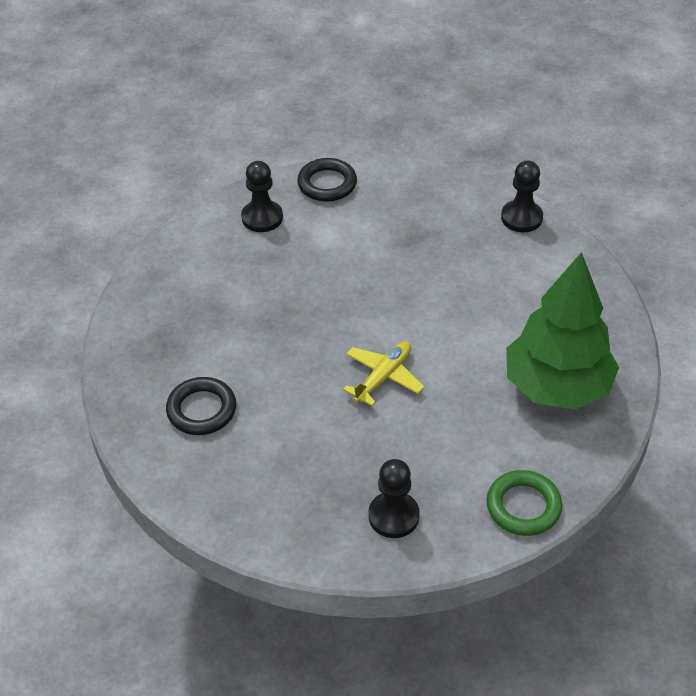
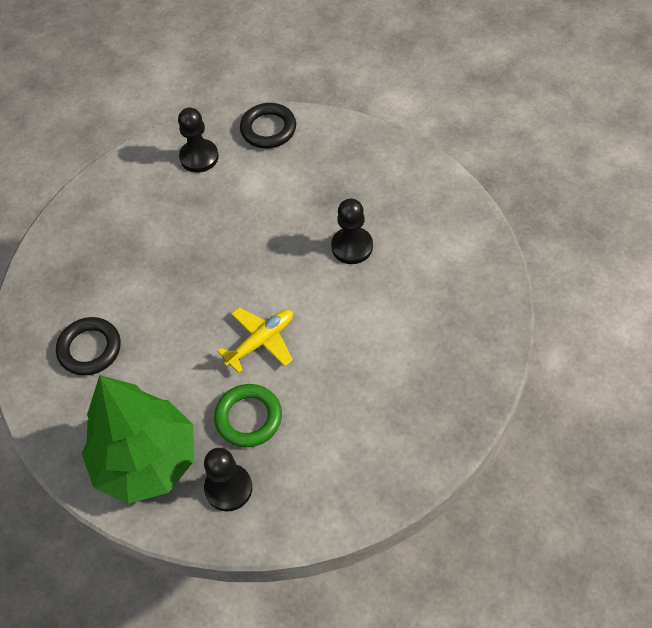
camera: 15 degrees right, 10 degrees up
green ring [486,470,562,536] -> green ring moved to [214,384,282,447]
black pawn [501,160,543,232] -> black pawn moved to [331,199,373,264]
green tree [506,252,619,410] -> green tree moved to [82,375,194,504]

